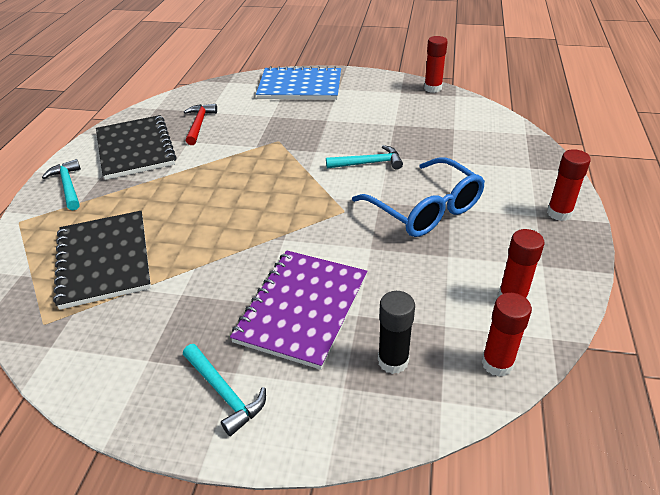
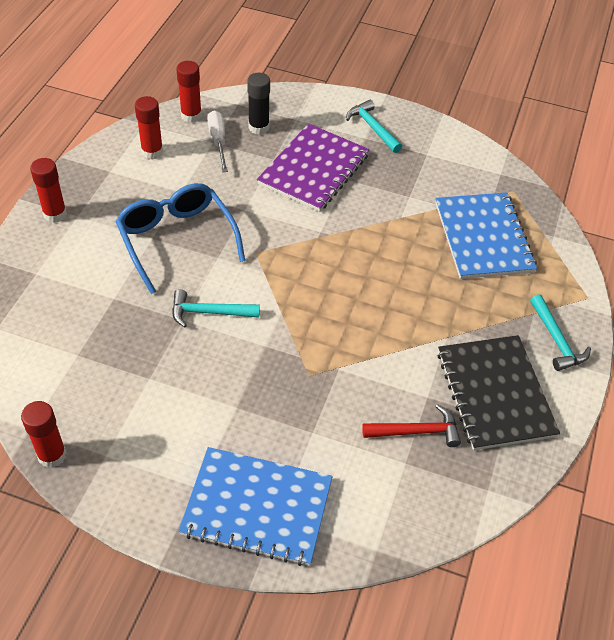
camera: 175 degrees left, 10 degrees up
black notebook [53,211,151,310] -> blue notebook [436,192,537,279]
red hammer [184,104,217,145] -> red hammer turned 105 degrees counterclockwise [362,404,461,447]
none -> white screwdriver [207,111,228,172]

